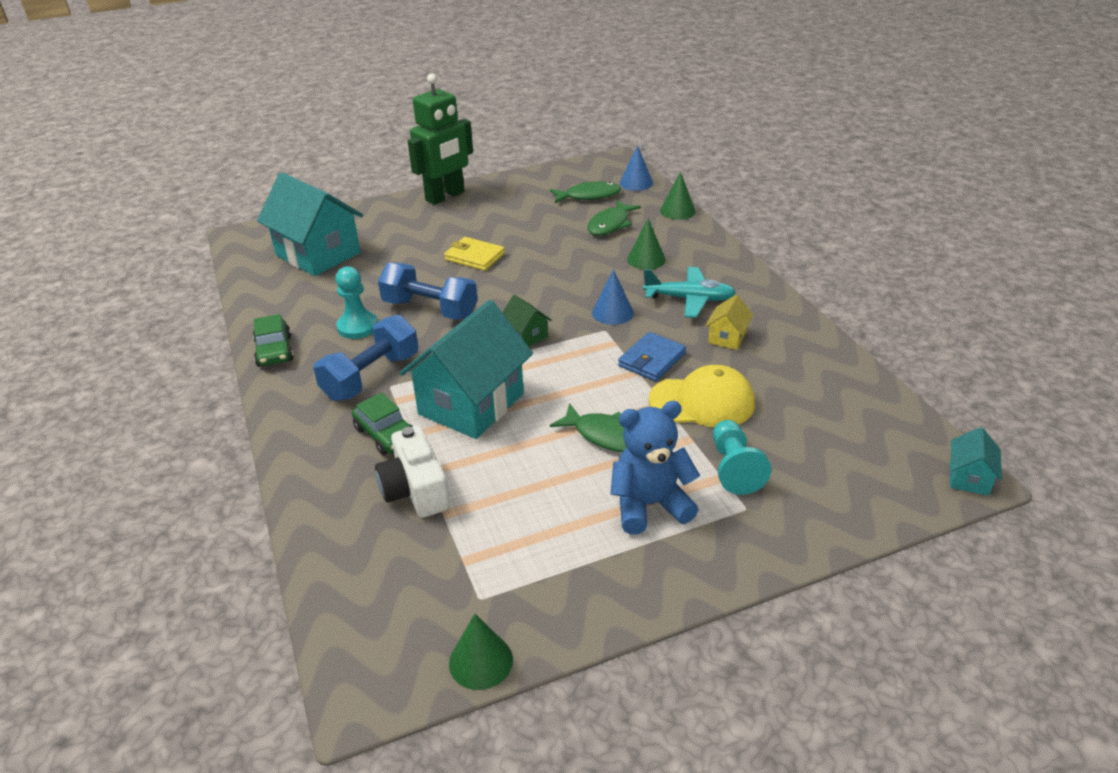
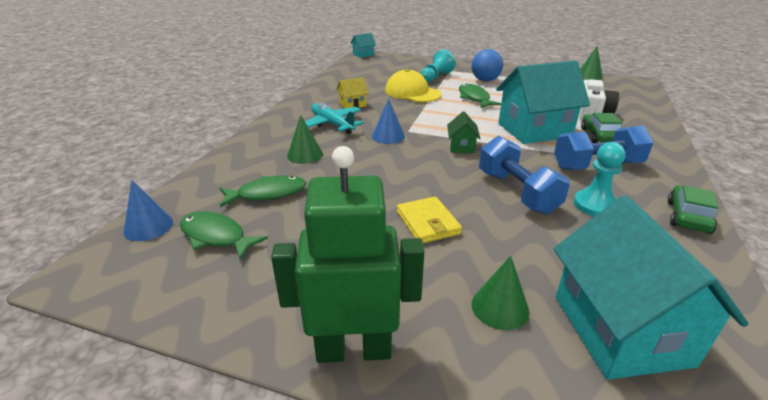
camera: 140 degrees left, 5 degrees down
blue teddy bear [610,401,700,535] -> blue ball [471,49,503,82]
blue wallet [618,332,686,381] -> none
green cone [660,172,696,220] -> green cone moved to [472,255,530,330]

